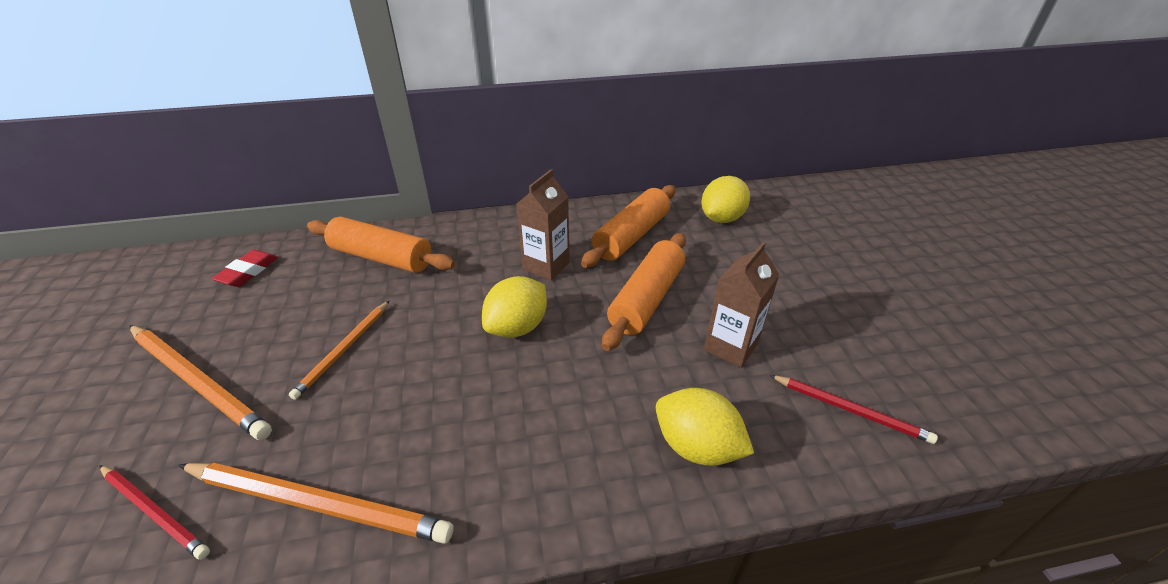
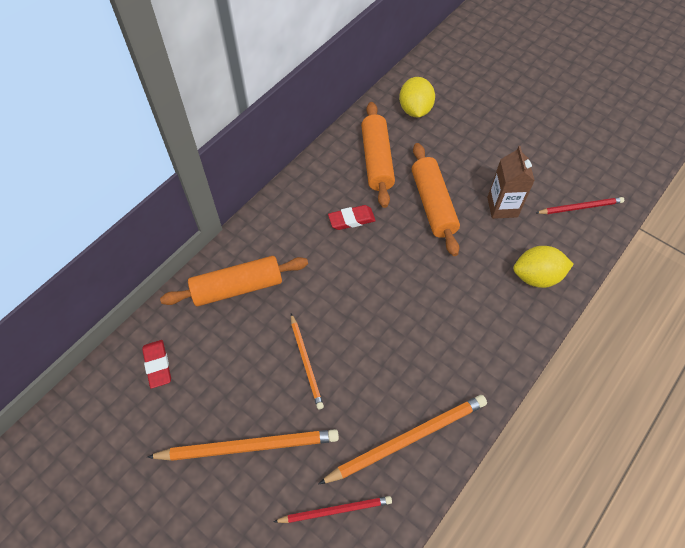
camera: 40 degrees left, 20 degrees up
yellow lemon [482,276,547,338] -> none
brown carton [517,169,570,280] -> red eraser [328,205,376,230]

